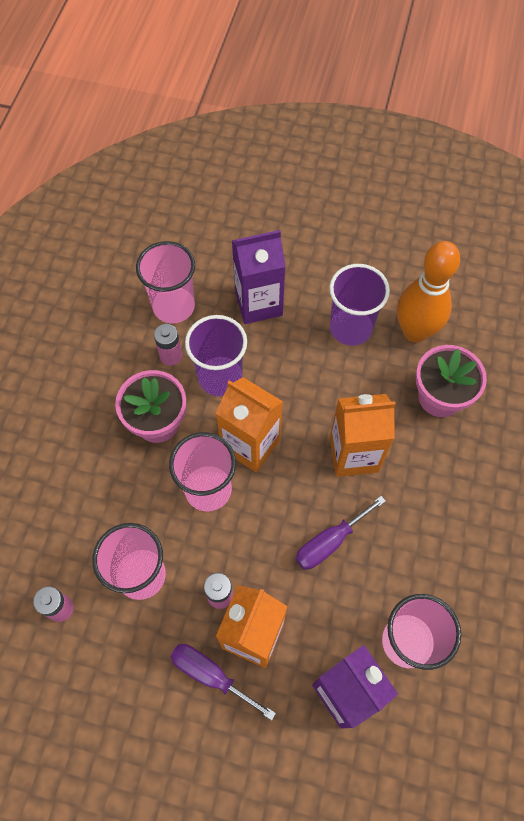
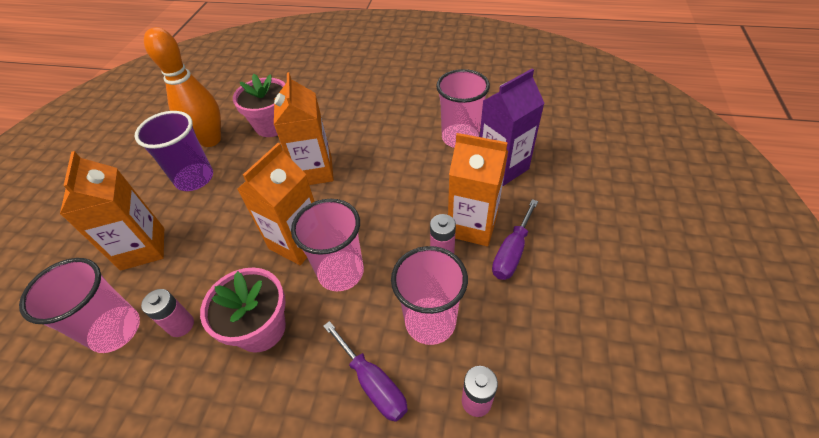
camera: 90 degrees left, 15 degrees down
purple cup [185,315,247,396] -> none
purple carton [232,230,286,324] -> orange carton [60,151,164,271]
purple screwdriver [296,496,386,569] -> purple screwdriver moved to [323,321,408,422]

